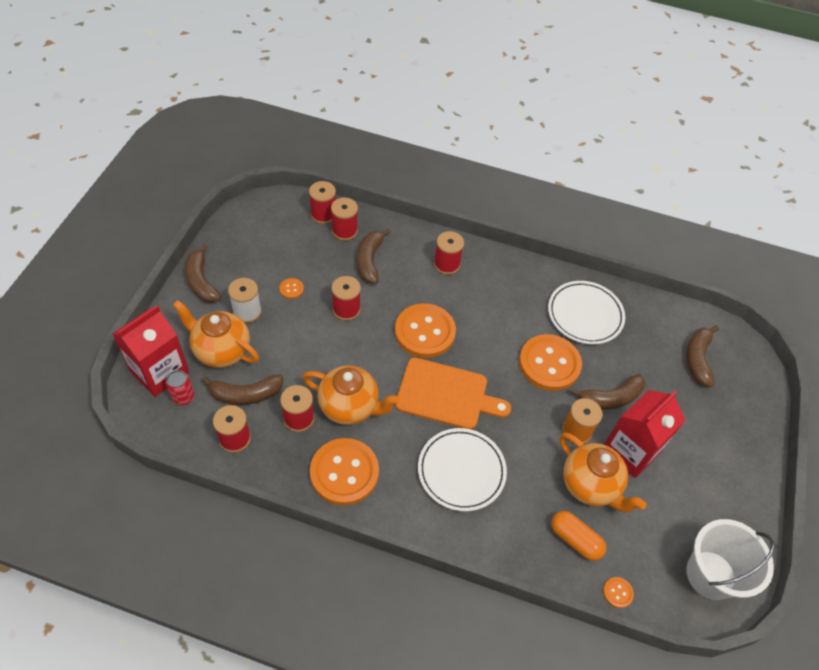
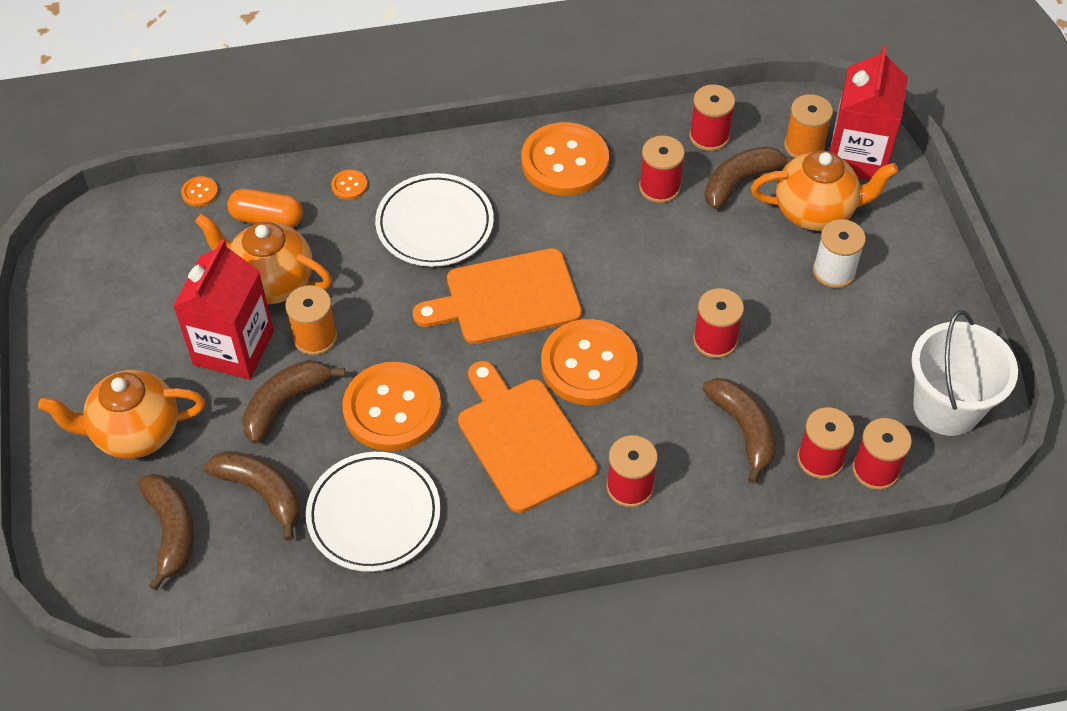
camera: 155 degrees right, 0 degrees up
red can [166,370,195,405] -> orange spool [784,94,833,158]
brown banana [185,243,221,303] -> brown banana moved to [204,451,301,541]
orange button [279,278,304,299] -> orange button moved to [331,170,368,200]
orange teapot [302,365,400,425] -> orange teapot moved to [38,370,205,459]
white bucket [686,519,775,600] -> white bucket moved to [911,310,1018,436]
none -> orange cutting board [458,361,597,513]

